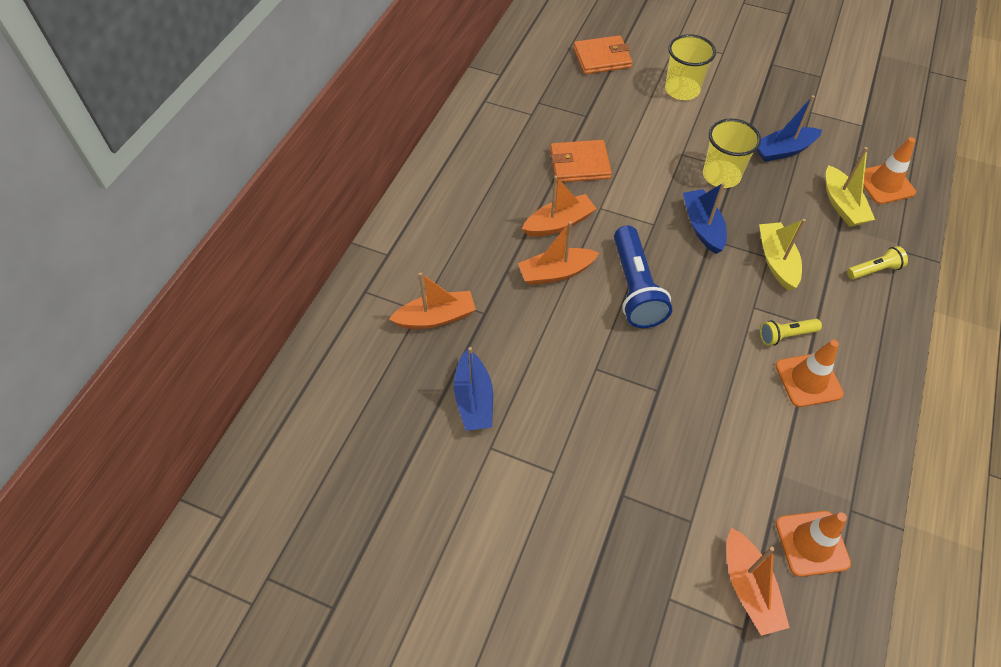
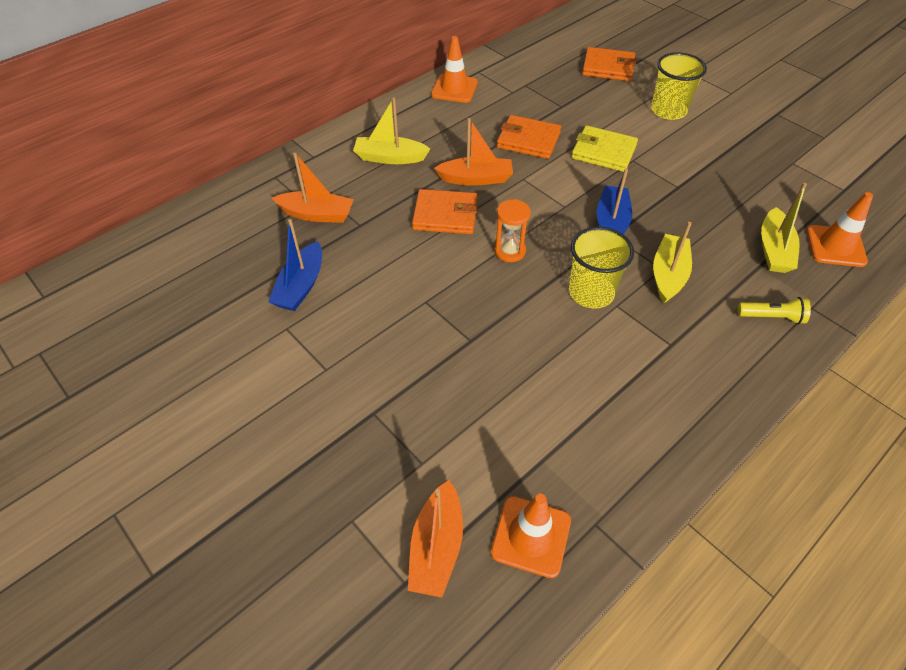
camera: 25 degrees right, 5 degrees down
orange boat [518,221,599,285] -> orange wallet [412,189,478,234]
blue flashlight [614,225,672,328] -> orange hourglass [494,199,531,262]
yellow cup [703,118,761,188] -> yellow cup moved to [569,227,634,309]
blue boat [757,95,822,162] -> none
yellow flashlight [760,319,822,346] -> none
orange traffic cone [776,340,844,407] -> orange traffic cone moved to [431,36,478,103]
none -> yellow boat [353,97,430,164]
none -> yellow wallet [571,125,638,172]

